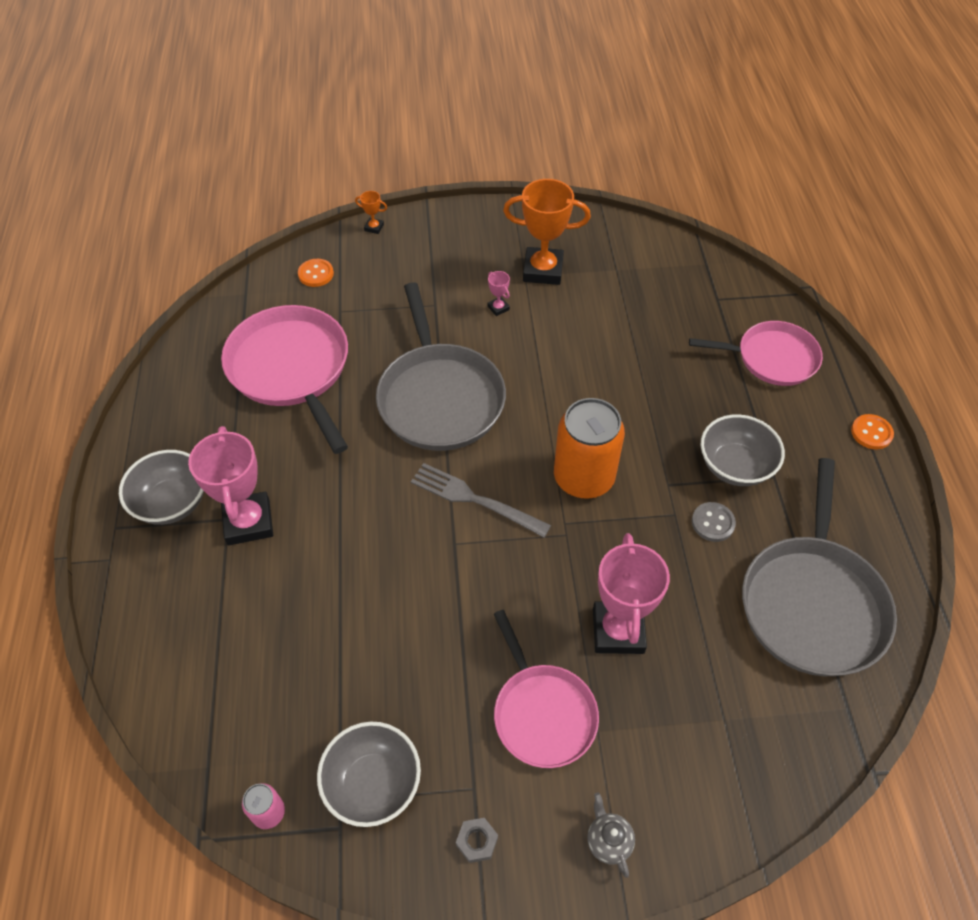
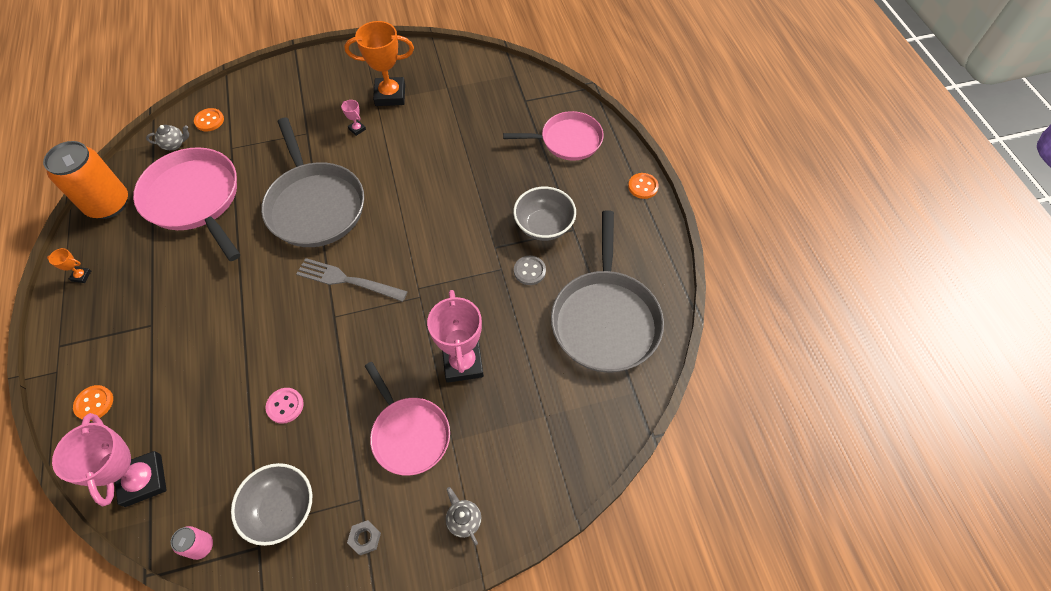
camera: 10 degrees left, 5 degrees up
grey bowl [119,450,204,525] -> none
pink trophy [188,426,273,545] -> pink trophy moved to [52,413,167,507]
orange trophy [355,191,387,234] -> orange trophy moved to [47,248,91,283]
orange can [554,398,625,499] -> orange can moved to [43,141,128,219]
none -> orange button [73,385,113,421]
none -> grey teapot [146,125,189,150]
none -> pink button [266,388,304,424]

